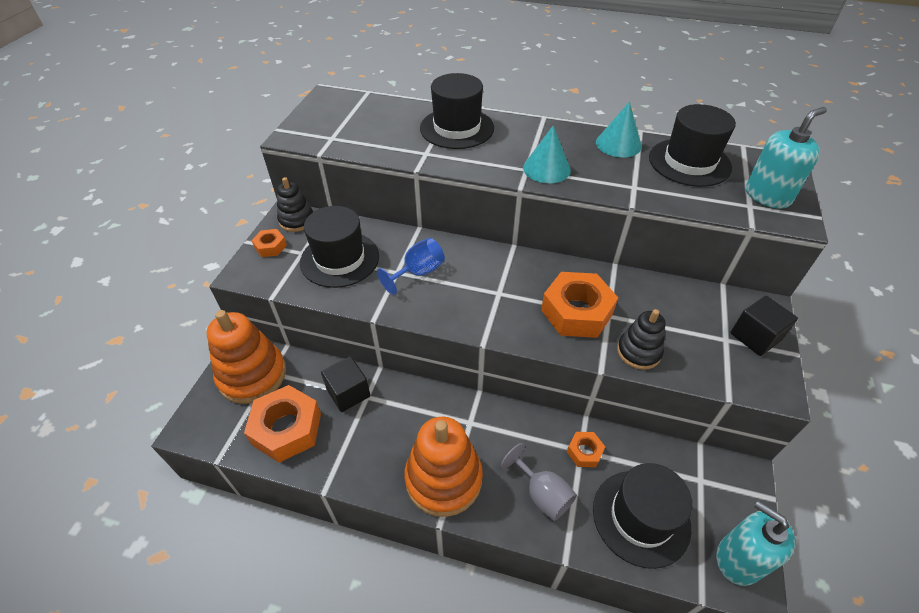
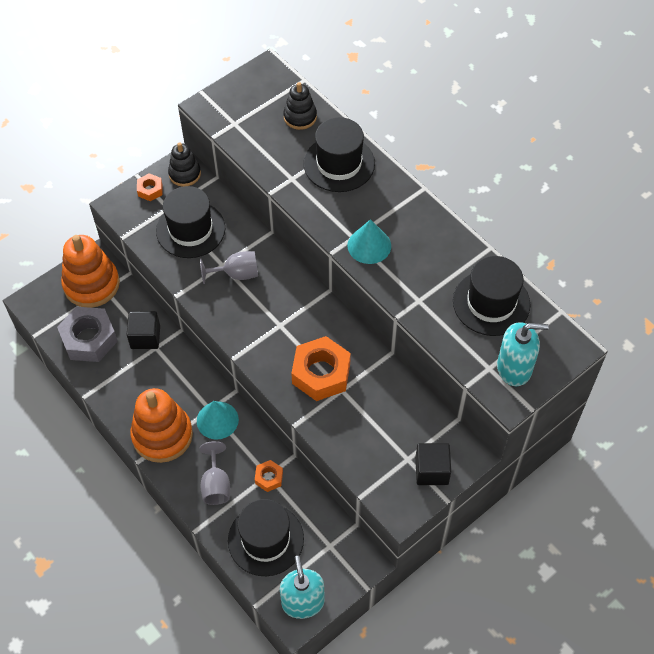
camera: 35 degrees right, 10 degrees up
orange nut [244,385,321,463] -> grey nut [57,307,118,362]
blue goblet [377,238,445,295] -> grey goblet [200,251,258,284]
turquoise cone [596,102,642,157] -> turquoise cone moved to [197,401,239,439]
black stacking toy [617,309,666,370] -> black stacking toy moved to [283,82,317,130]

